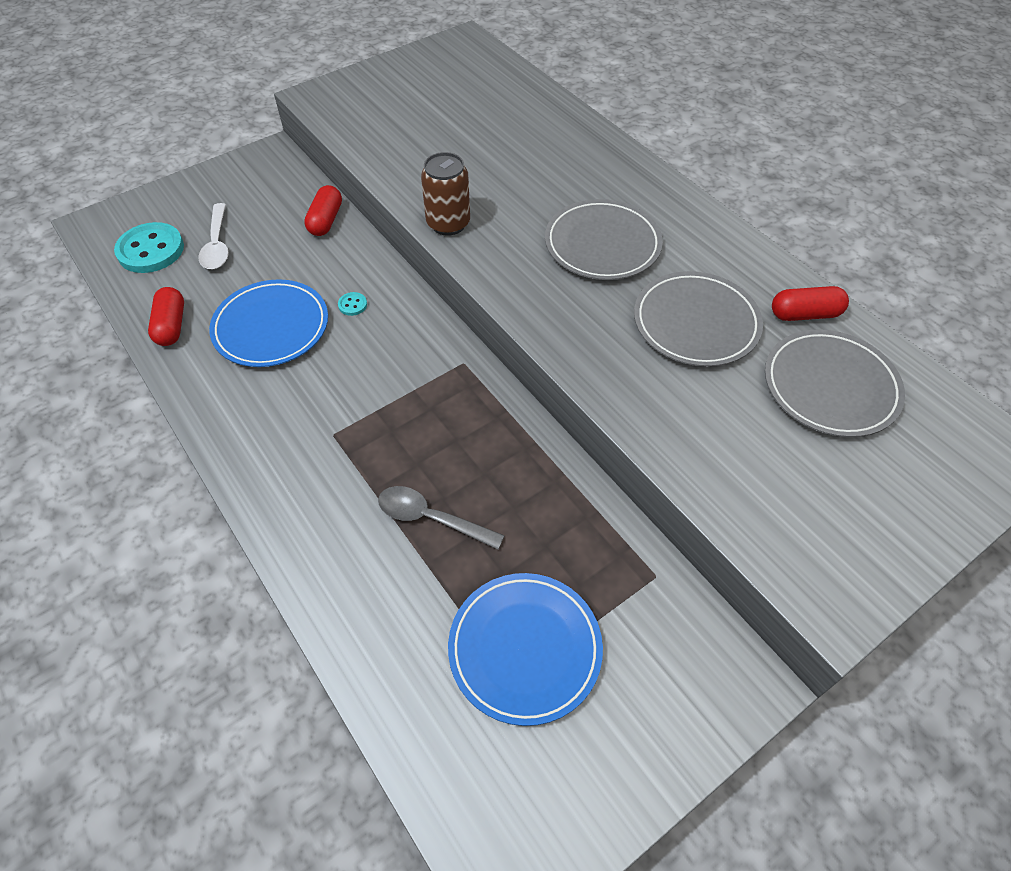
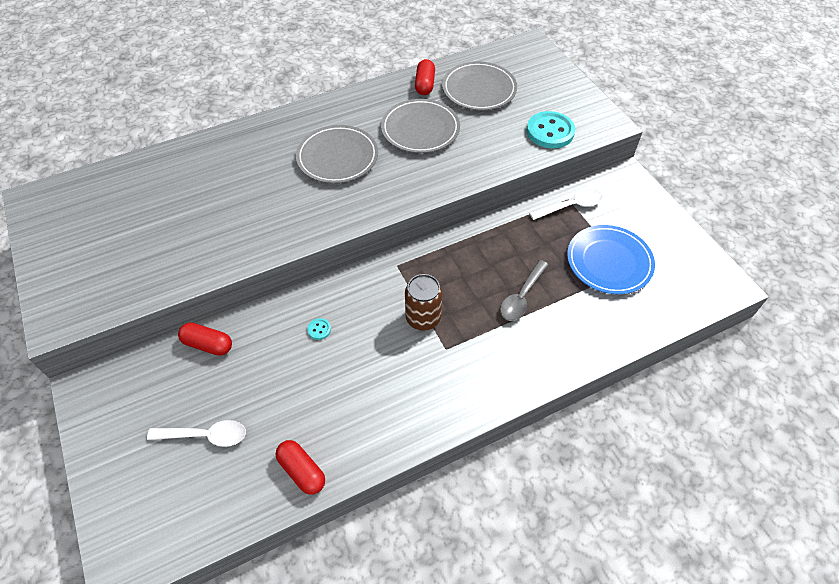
camera: 80 degrees left, 0 degrees up
turquoise button [114,222,184,273] -> turquoise button moved to [527,111,575,148]
red capsule [148,287,184,346] -> red capsule turned 45 degrees clockwise [276,440,325,495]
blue plate [209,279,328,367] -> none
brown can [421,152,470,236] -> brown can moved to [405,274,443,331]
none -> white spoon [529,189,603,220]

